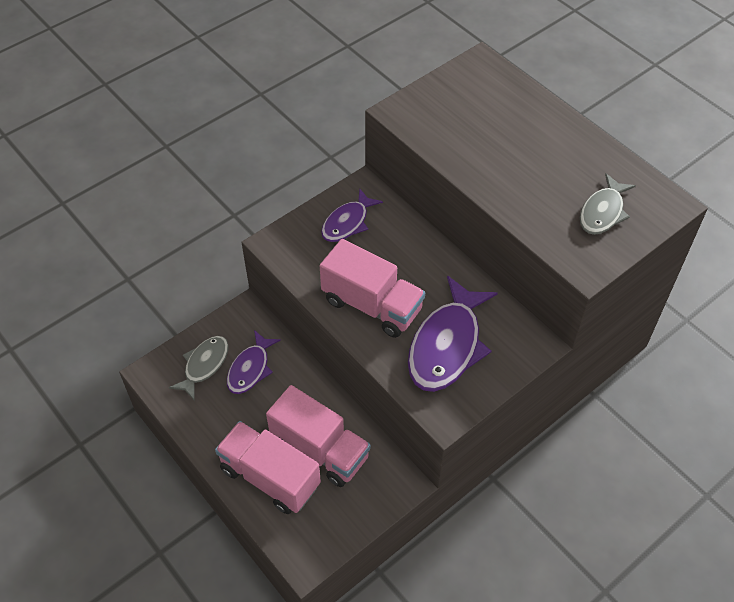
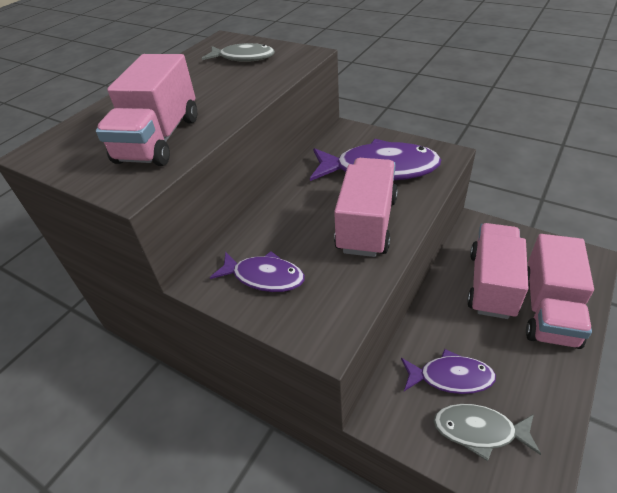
camera: 105 degrees left, 10 degrees down
none -> pink truck [96,54,197,166]

